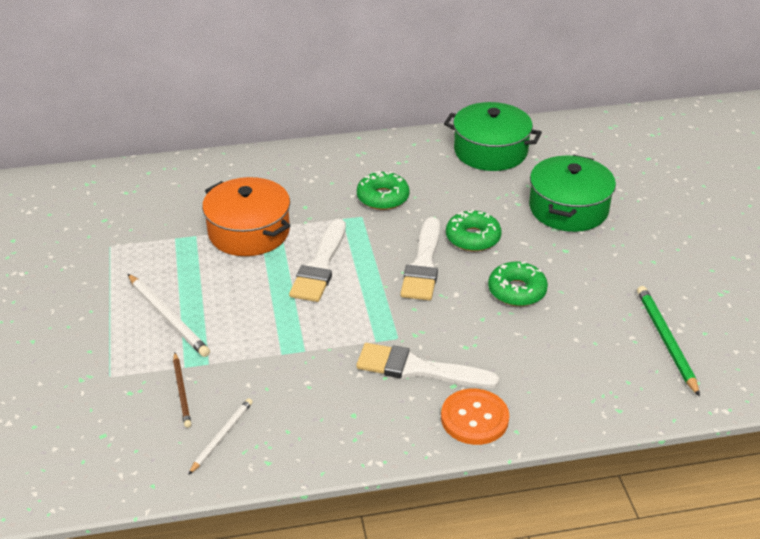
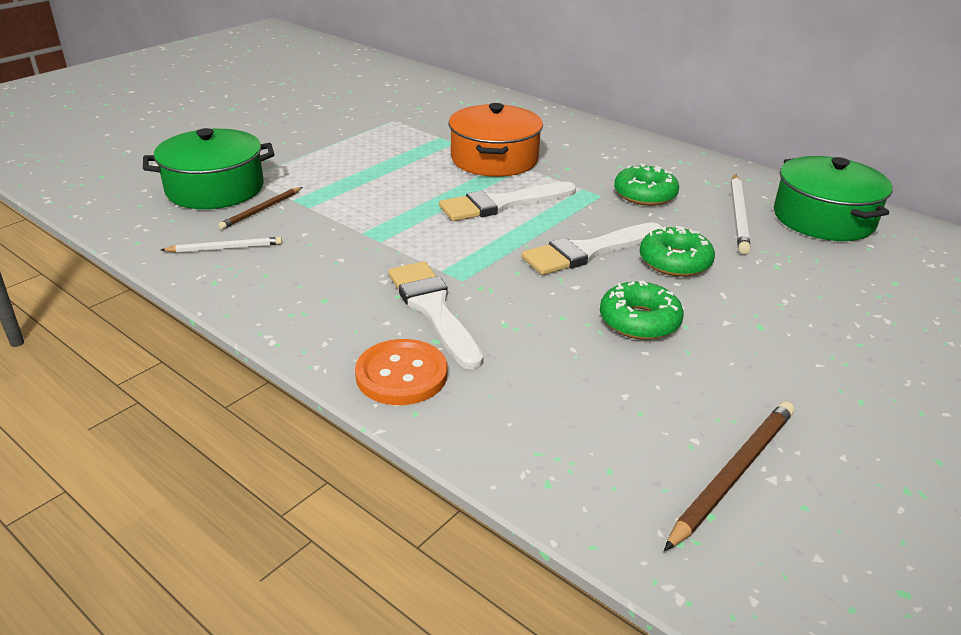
camera: 50 degrees right, 5 degrees down
white pencil [128,274,210,357] -> white pencil moved to [731,174,751,254]
green pot [529,155,616,232] -> green pot moved to [143,128,274,209]
green pencil [637,286,700,397] -> brown pencil [664,401,794,551]

